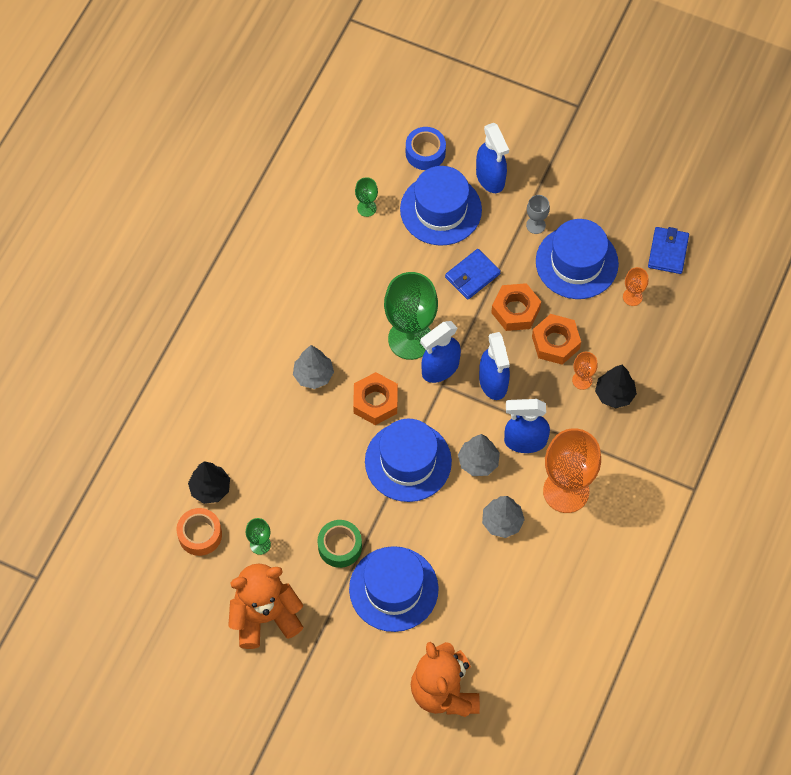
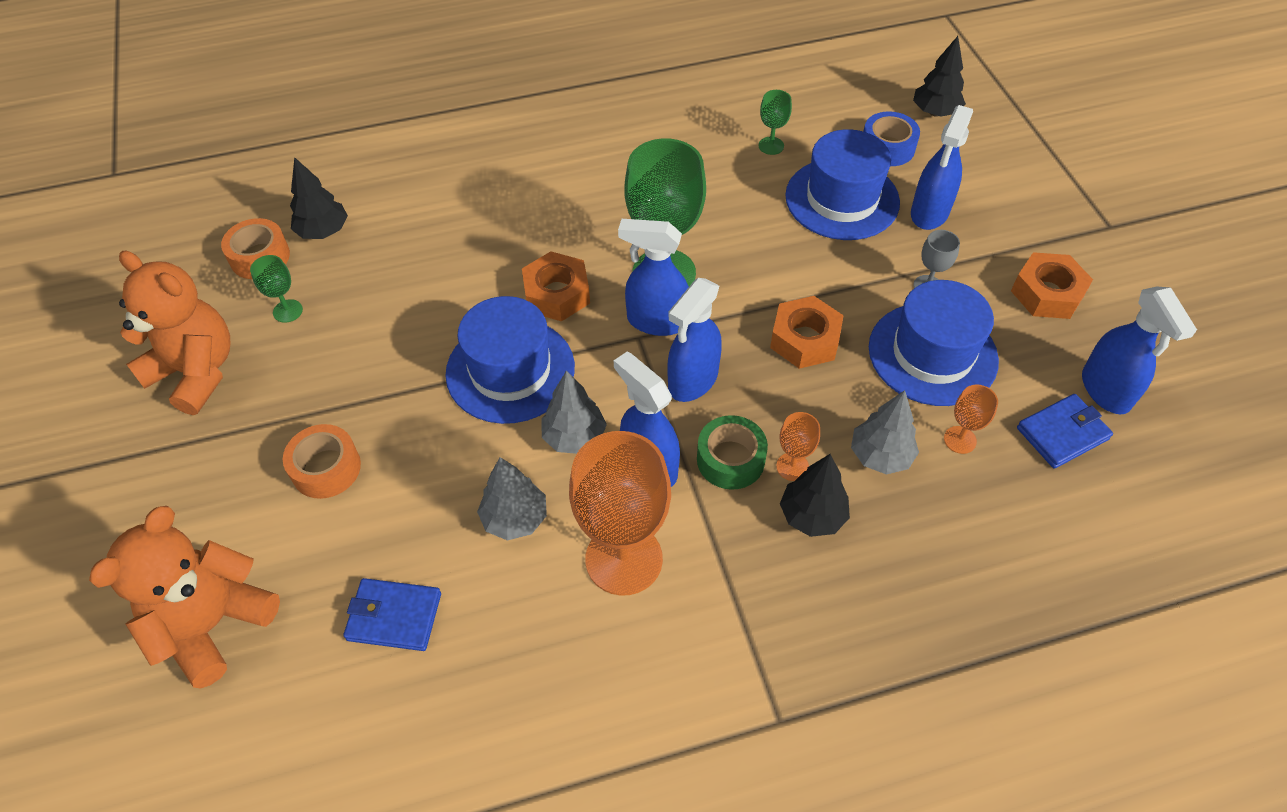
camera: 50 degrees right, 10 degrees down
grey tree [293,345,334,389] -> grey tree moved to [851,390,919,475]
green tape [317,520,362,568] -> green tape moved to [697,415,768,490]
blue hat [349,546,439,632] -> orange tape [283,424,361,499]
blue wallet [445,249,501,299] -> blue wallet moved to [343,578,441,651]
orange nut [532,314,581,365] -> orange nut moved to [1011,252,1093,319]
none -> black tree [913,36,966,117]
none -> blue spray bottle [1082,286,1197,414]

